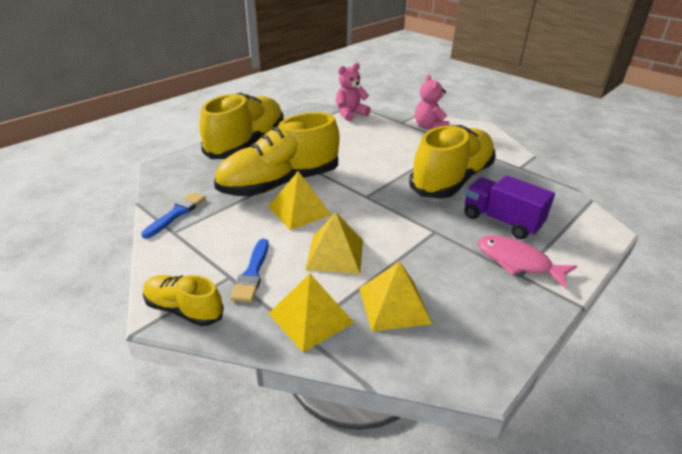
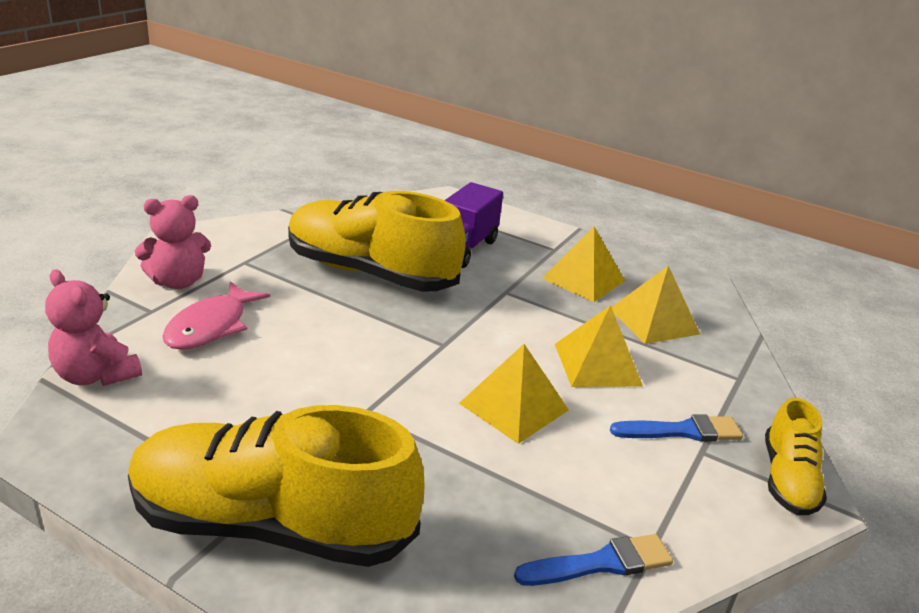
camera: 105 degrees left, 5 degrees down
blue brush [141,192,206,239] -> blue brush turned 150 degrees clockwise [514,534,673,586]
yellow shoe [214,112,339,196] -> none
yellow pyramid [268,273,354,352] -> yellow pyramid moved to [542,227,625,302]
pink fish [478,235,577,289] -> pink fish moved to [162,281,270,350]

